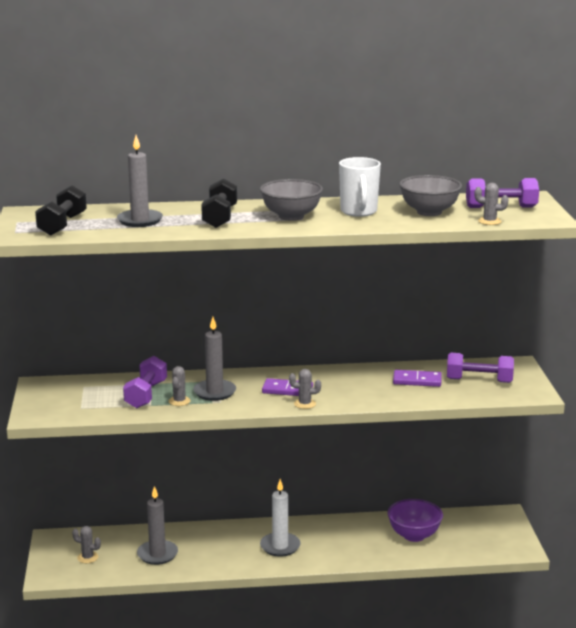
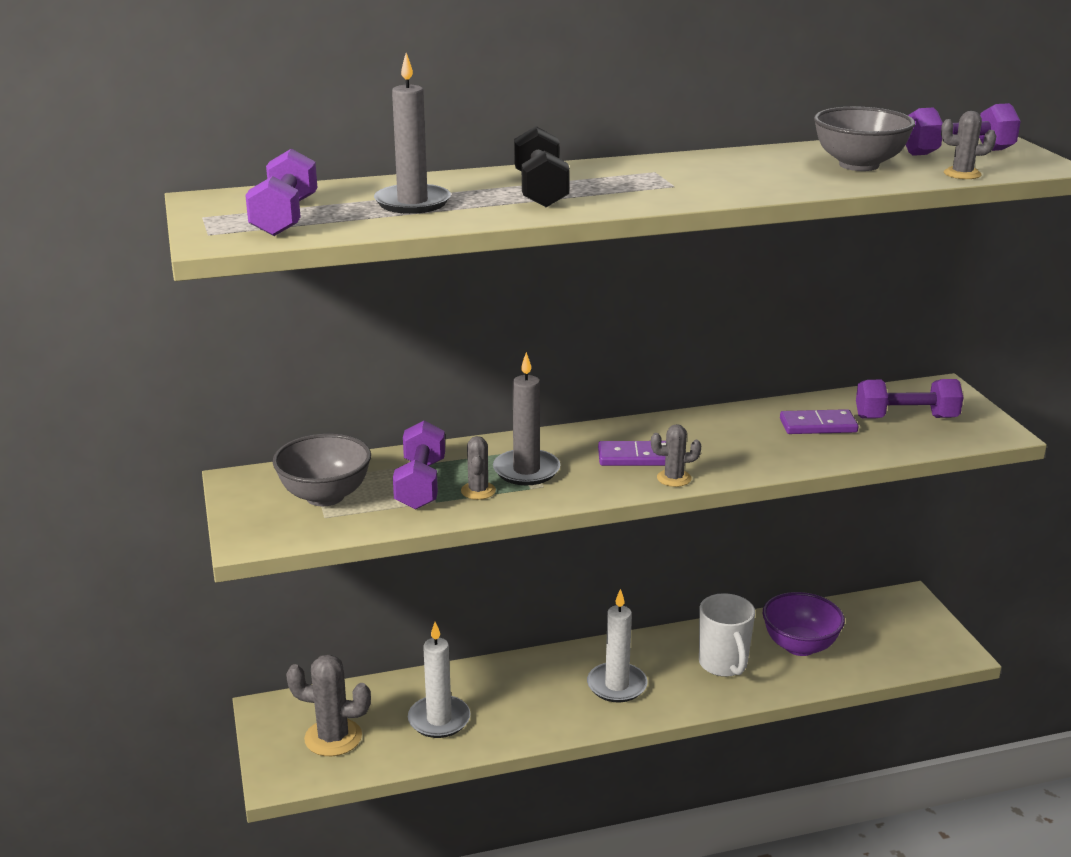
camera: 10 degrees left, 5 degrees up
black dumbbell [35,185,87,236] -> purple dumbbell [245,149,318,236]
grey cactus [72,526,101,563] -> grey cactus [286,655,371,756], size x1.77
grey candle [137,486,178,565] -> white candle [408,622,470,738]
grey bowl [260,179,323,221] -> grey bowl moved to [273,434,371,506]
white mug [339,157,381,217] -> white mug moved to [699,593,755,677]

